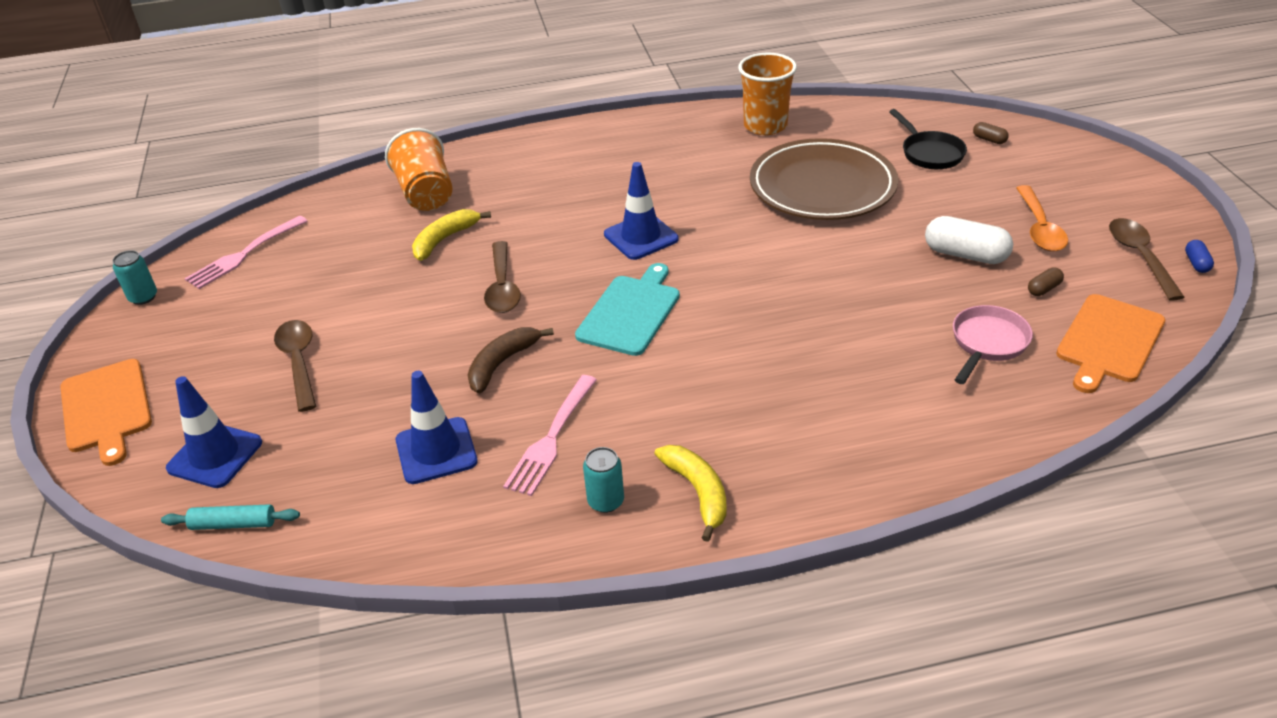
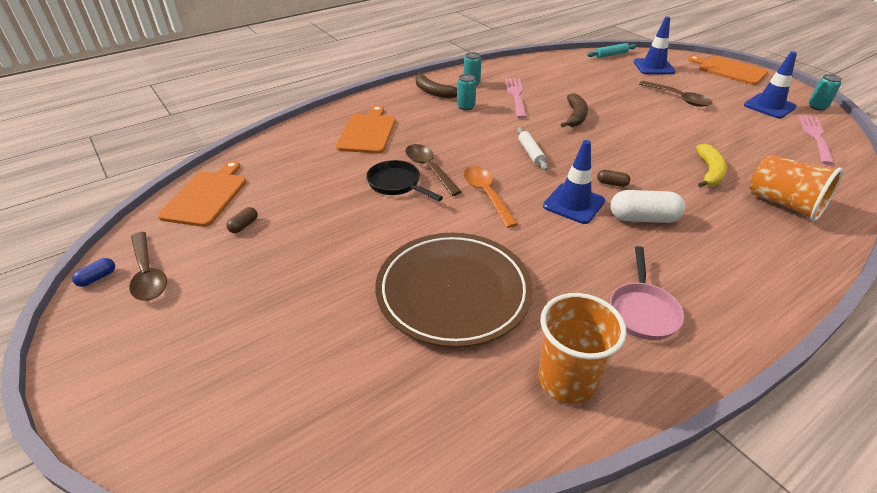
camera: 155 degrees right, 0 degrees up
blue traffic cone [396,371,478,484] -> blue traffic cone moved to [744,51,797,119]
brown spoon [484,241,521,313] -> brown spoon moved to [405,144,462,196]
turquoise cutting board [575,263,680,356] -> white rolling pin [517,127,548,170]
yellow banana [655,445,727,542] -> brown banana [416,72,457,99]
black pan [889,109,967,169] -> black pan moved to [366,160,443,201]
white capsule [925,216,1013,264] -> white capsule moved to [610,190,685,223]
pink pan [953,305,1033,384] -> pink pan moved to [610,246,684,340]
brown capsule [973,122,1009,144] -> brown capsule moved to [597,170,630,187]
orange spoon [1016,185,1068,252] -> orange spoon moved to [463,166,518,228]
blue capsule [1185,240,1214,273] -> blue capsule turned 60 degrees clockwise [72,258,115,287]
none -> orange cutting board [336,105,396,154]
none -> turquoise can [457,74,476,110]

